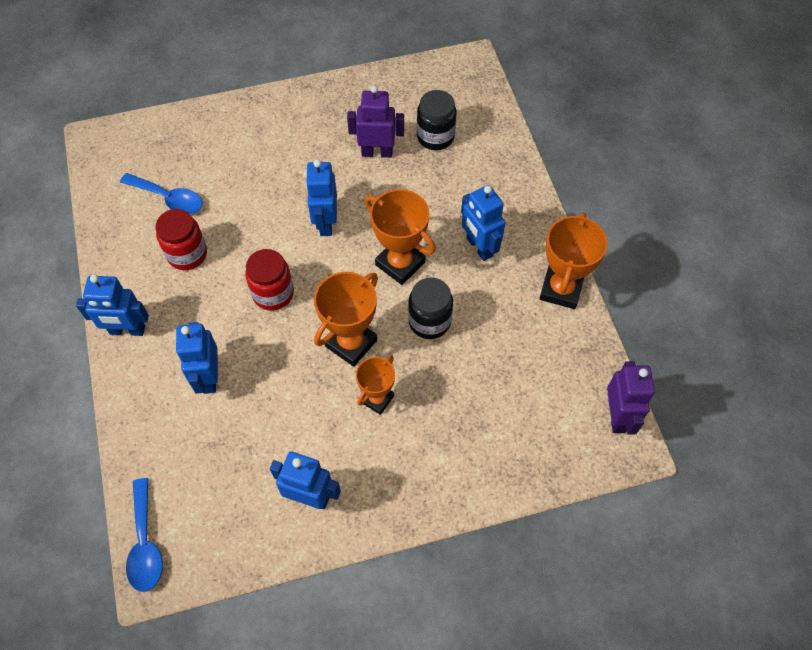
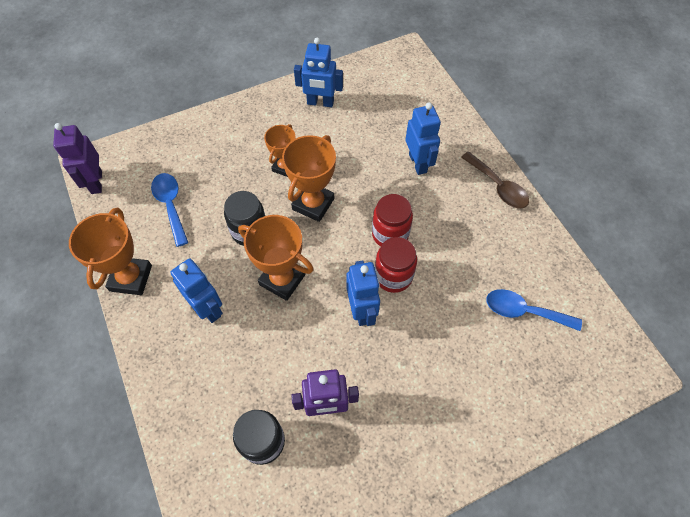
camera: 170 degrees right, 0 degrees up
blue robot [76,275,149,336] -> brown spoon [461,151,529,208]
blue spoon [126,478,163,592] -> blue spoon moved to [151,173,188,247]
red jar [155,209,207,270] -> red jar moved to [375,237,417,293]

